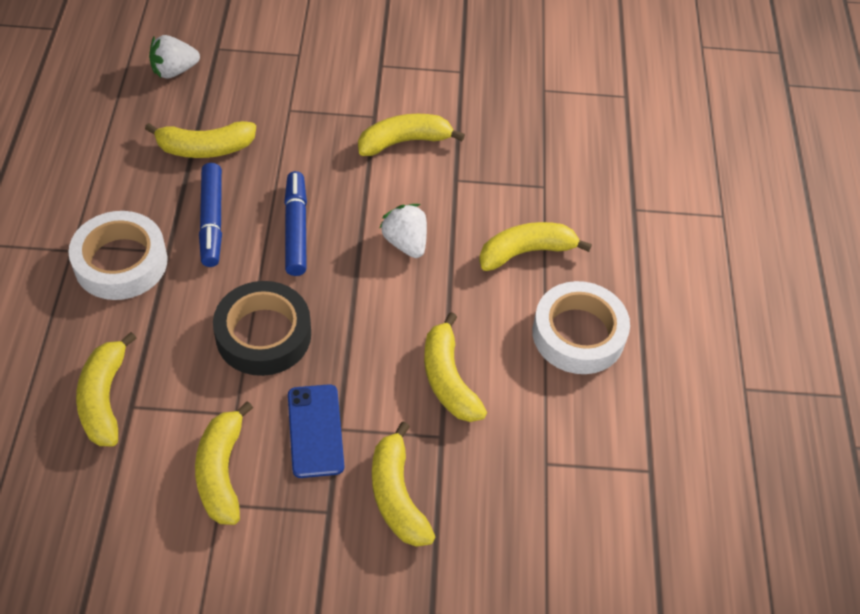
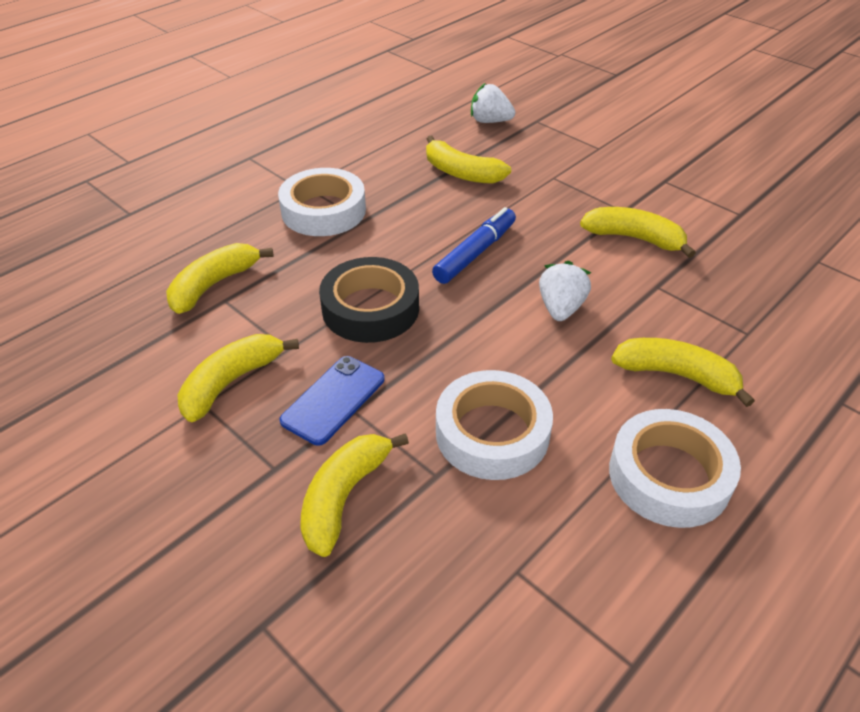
camera: 45 degrees right, 10 degrees down
blue marker [199,163,222,267] -> none
yellow banana [424,312,487,422] -> white tape [436,370,553,480]

